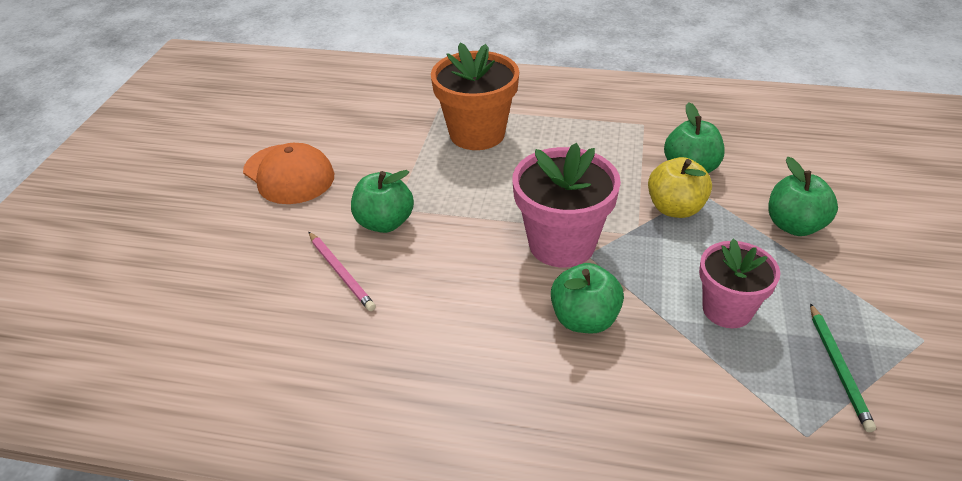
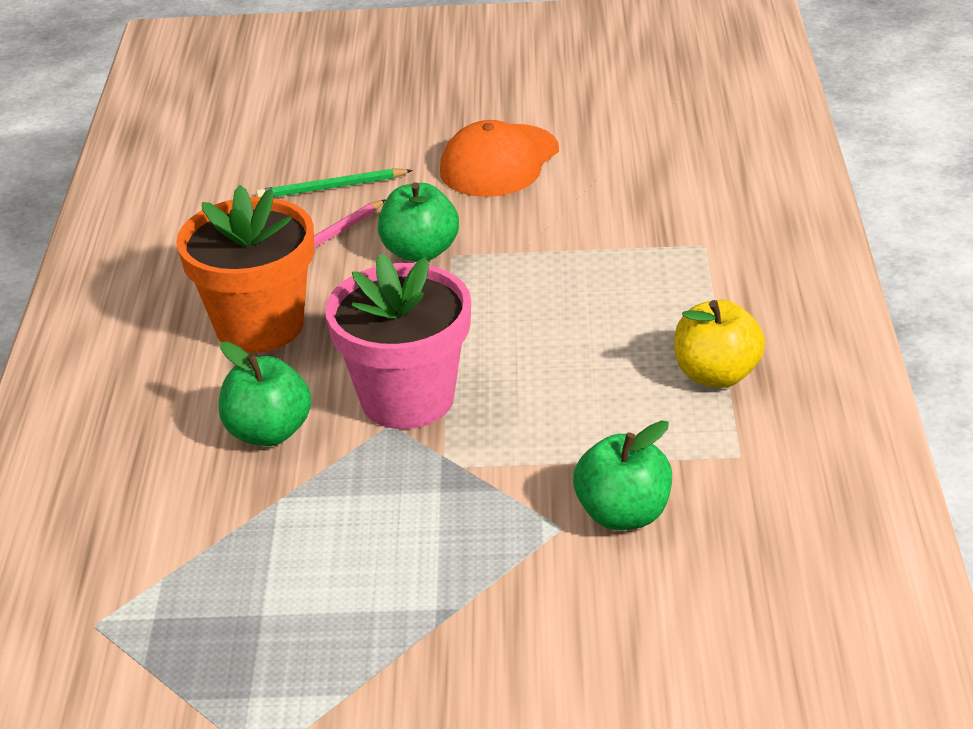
camera: 80 degrees right, 5 degrees down
orange flower pot [431,42,519,150] -> orange flower pot moved to [176,185,314,353]
yellow apple [648,157,712,218] -> yellow apple moved to [674,299,765,388]
pink flower pot [699,239,780,328] -> none
green apple [769,157,838,236] -> none
green pencil [810,303,876,432] -> green pencil moved to [256,168,413,197]

